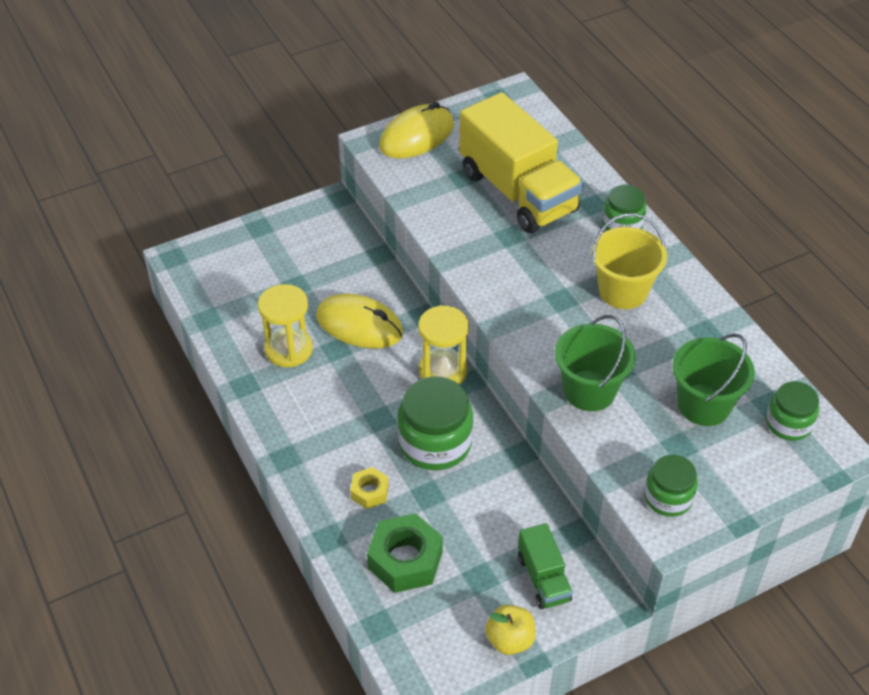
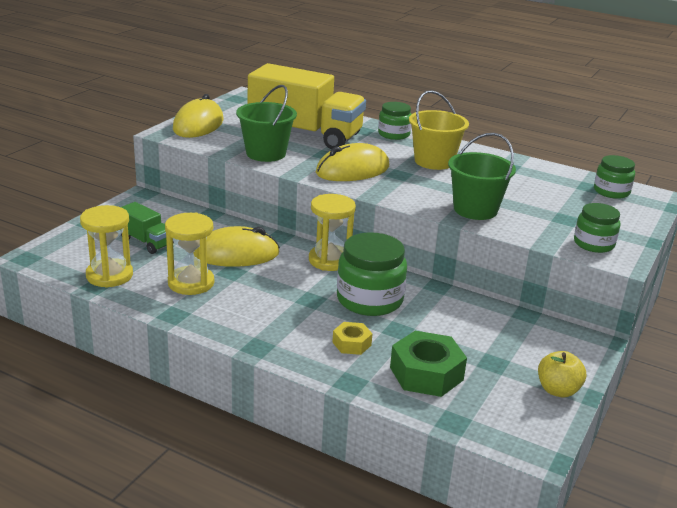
camera: 35 degrees left, 20 degrees down
green truck [518,523,573,609] -> green truck moved to [121,202,174,254]
green bucket [672,334,755,426] -> green bucket moved to [236,85,297,162]
none -> yellow hourglass [80,205,133,288]
none -> yellow mouse [316,143,389,181]

